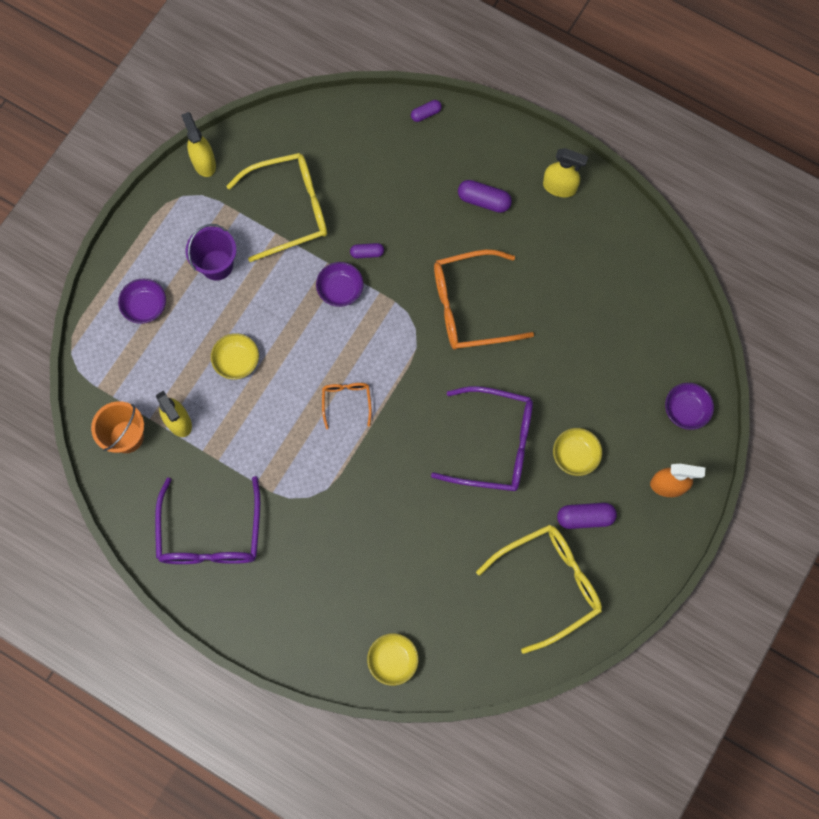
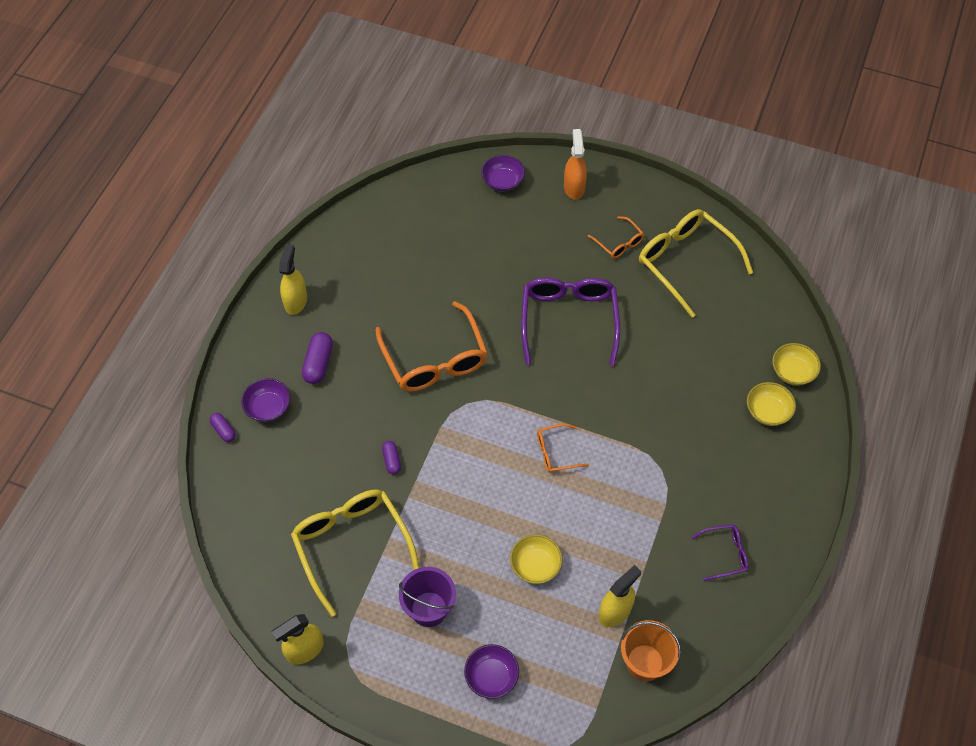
camera: 100 degrees left, 15 degrees down
purple glasses [155,476,260,564] -> purple glasses [691,524,748,581], size x0.49
purple bowl [316,262,364,307] -> purple bowl moved to [241,378,290,422]
yellow bowl [553,428,602,476] -> yellow bowl moved to [747,382,796,426]
purple capsule [557,503,617,529] -> orange glasses [588,216,644,259]

